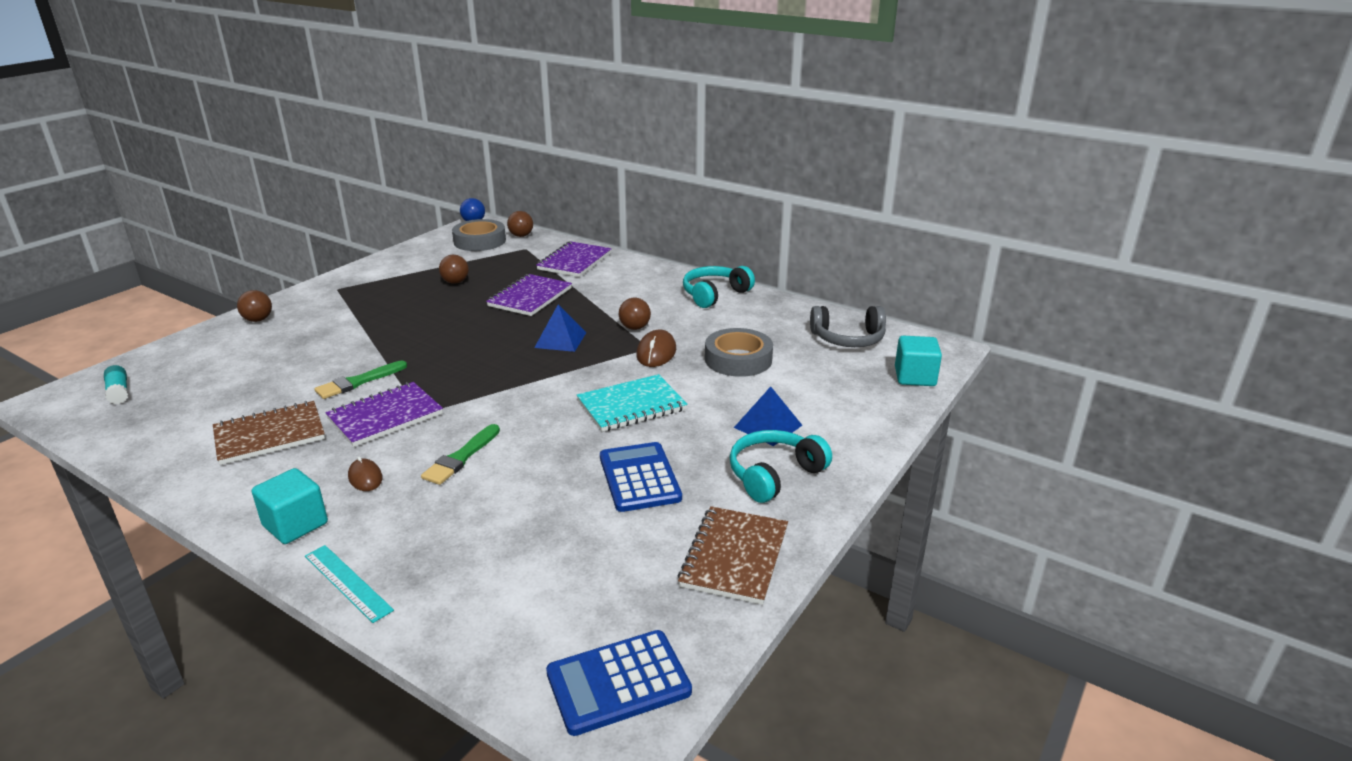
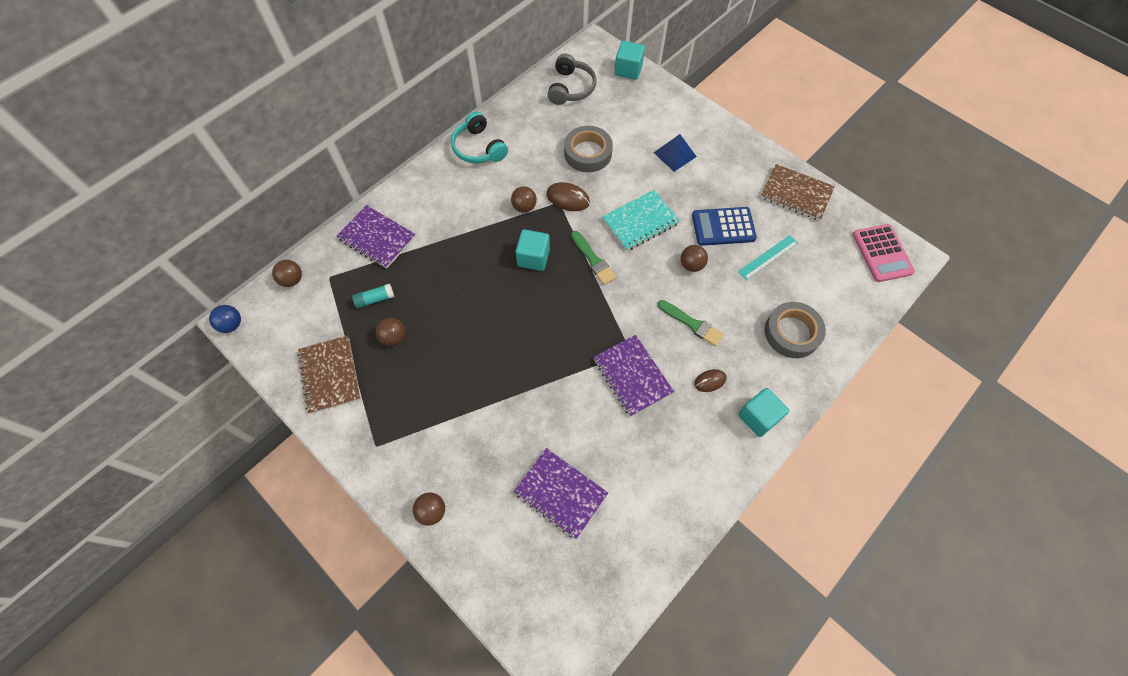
camera: 80 degrees left, 35 degrees up
turquoise glue stick [104,365,128,404] -> turquoise glue stick moved to [352,283,394,309]
brown notebook [213,401,325,465] -> brown notebook moved to [298,335,361,414]
turquoise ruler [305,545,394,623] -> turquoise ruler moved to [738,235,798,280]
green brush [314,360,407,399] -> green brush moved to [571,231,616,285]
grey tape [452,219,506,251] -> grey tape moved to [764,302,826,358]
purple notebook [486,274,572,316] -> purple notebook moved to [514,448,608,539]
blue pyramid [534,305,587,352] -> turquoise cube [516,229,550,271]
blue calculator [546,630,692,736] -> pink calculator [853,224,915,282]
turquoise notebook [577,374,687,432] -> turquoise notebook turned 75 degrees clockwise [602,190,680,251]
turquoise headphones [729,430,832,503] -> none
none -> brown ball [681,245,708,272]

